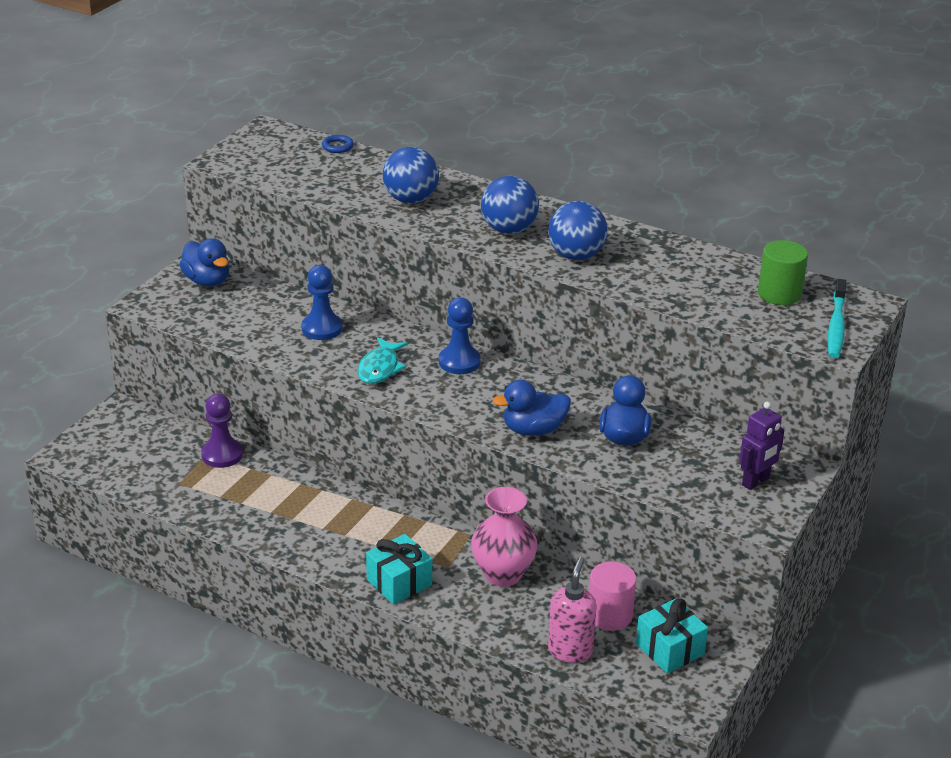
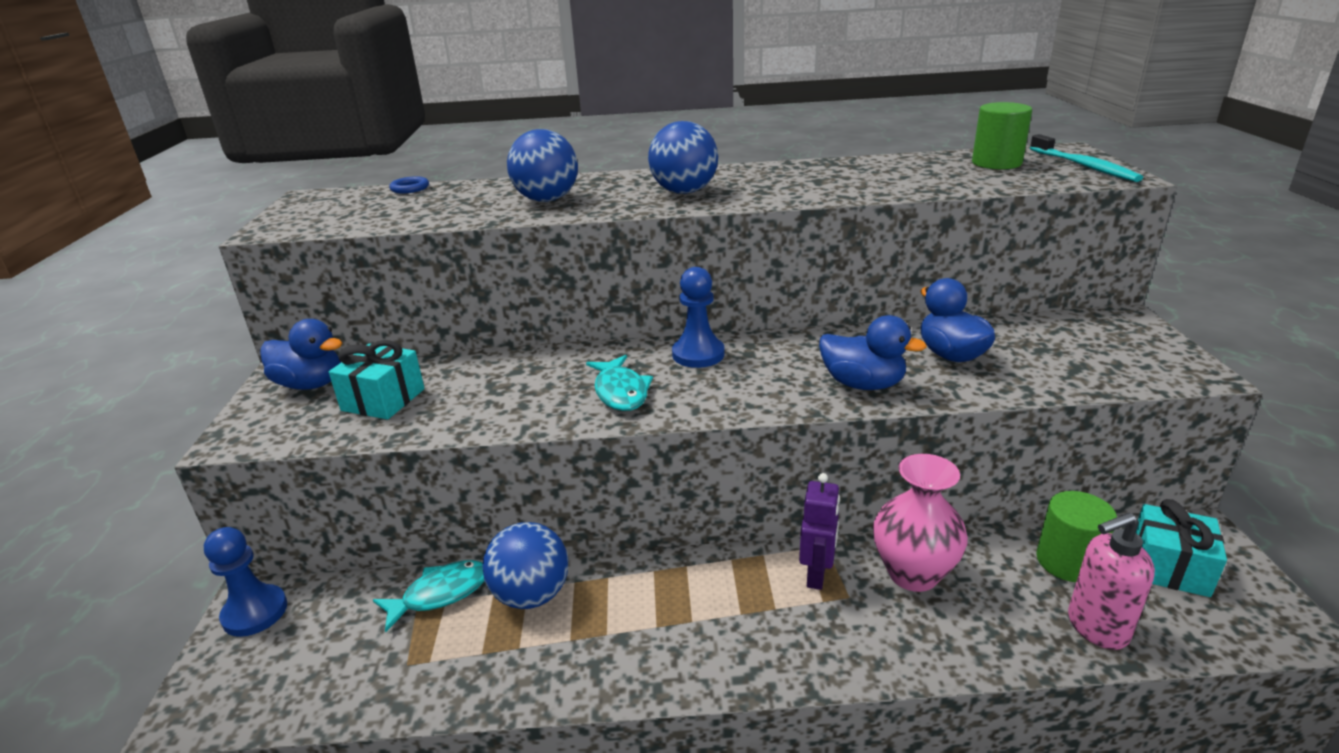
camera: 30 degrees left, 5 degrees down
purple pawn [201,394,243,468] -> turquoise fish [373,560,484,632]
blue pawn [301,265,343,340] -> blue pawn moved to [204,527,287,637]
turquoise gift [366,534,432,605] -> turquoise gift moved to [329,340,425,420]
blue duck [493,379,571,436] -> blue duck turned 105 degrees counterclockwise [819,315,927,390]
blue ball [548,201,608,260] -> blue ball moved to [482,522,568,609]
pink soap dispenser [548,556,597,663] -> pink soap dispenser turned 90 degrees counterclockwise [1068,513,1155,650]
pink cylinder [589,562,637,631] -> green cylinder [1036,491,1117,582]
purple robot [739,402,784,490] -> purple robot moved to [799,473,840,590]

